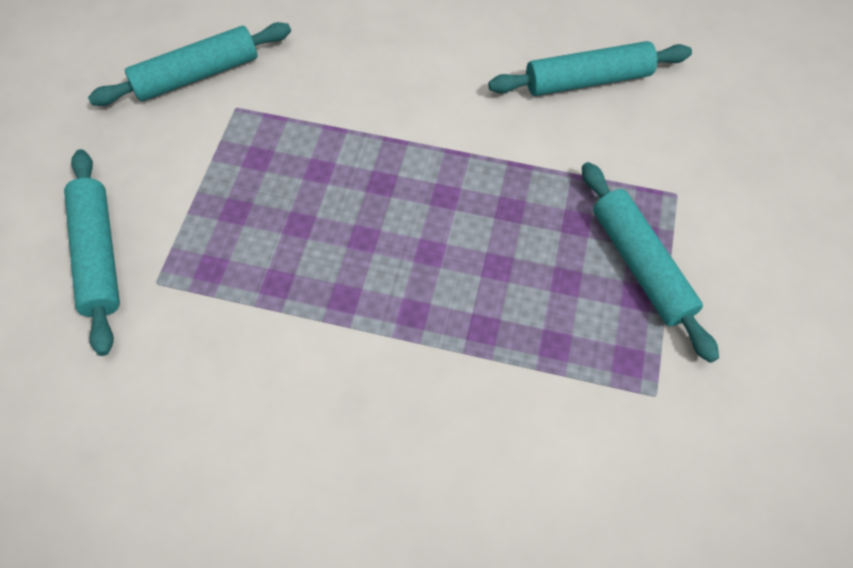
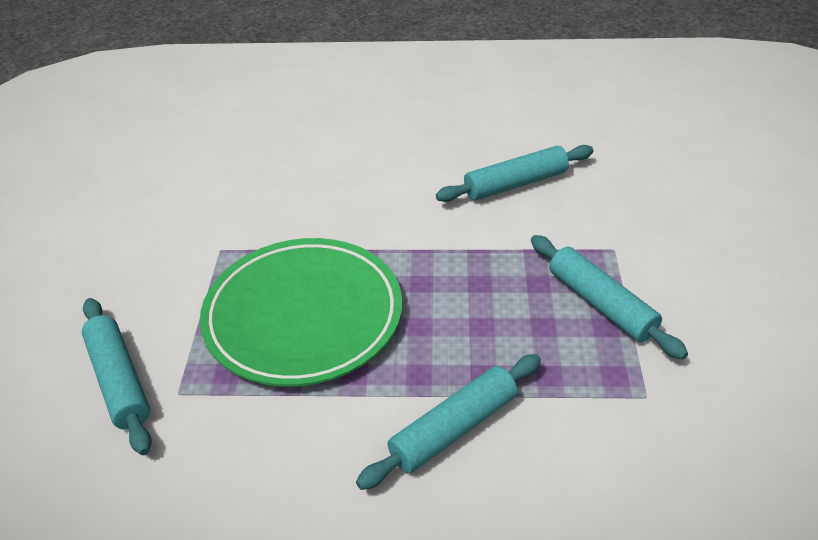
camera: 10 degrees left, 20 degrees down
turquoise rolling pin [88,22,291,106] -> turquoise rolling pin moved to [356,354,541,490]
none -> green plate [200,238,402,387]

